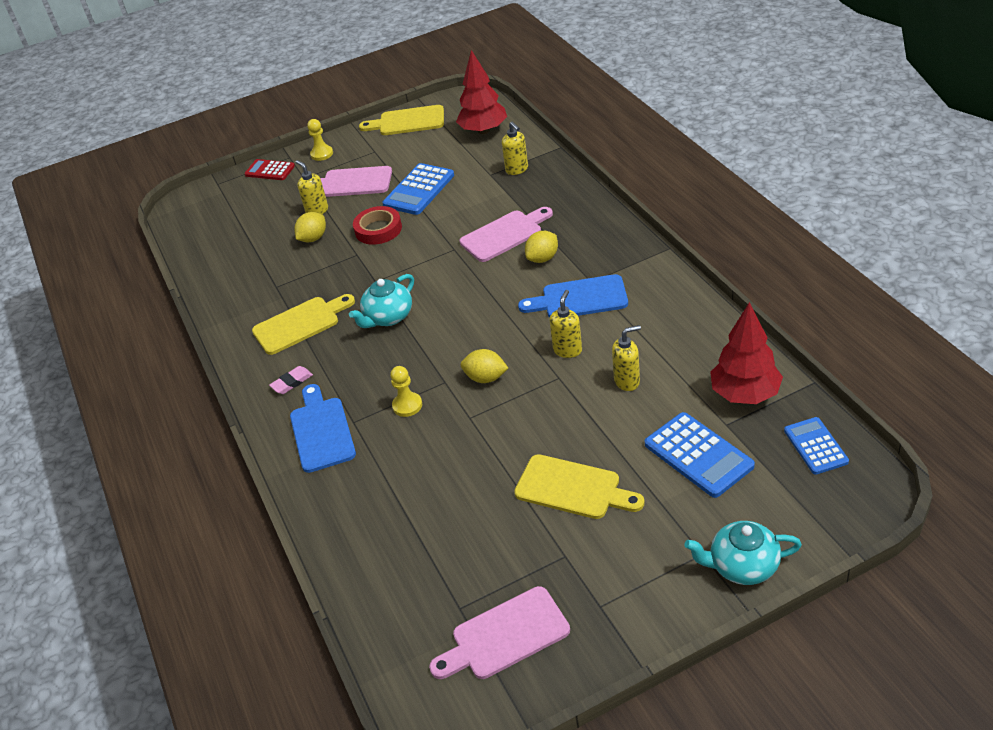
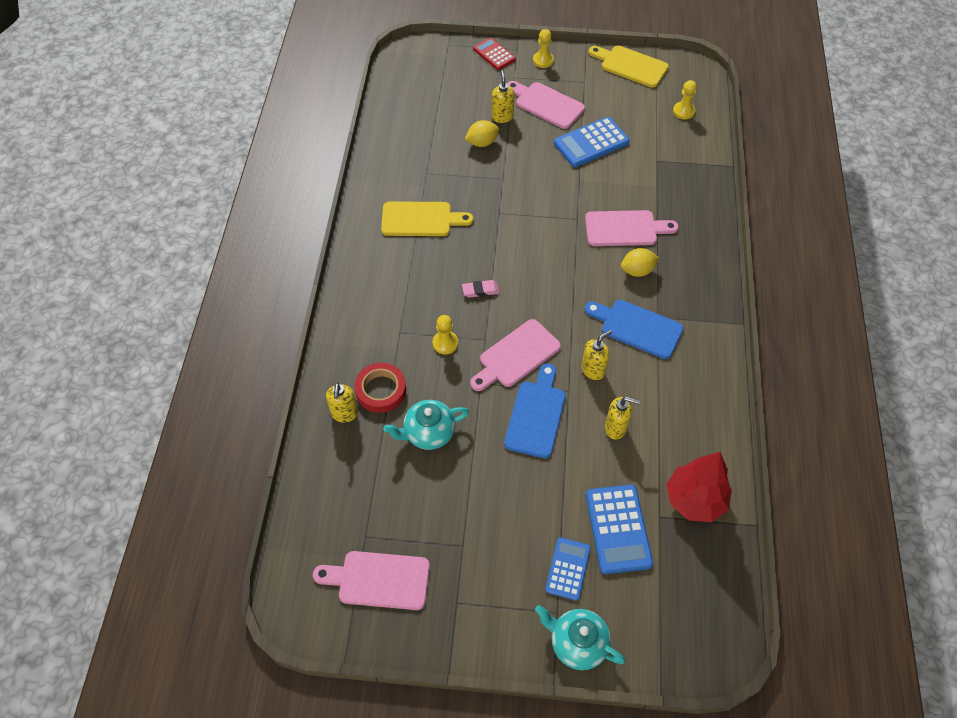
camera: 25 degrees right, 15 degrees up
pink eraser [269,366,313,394] -> pink eraser moved to [462,280,500,298]
blue cutting board [290,384,356,473] -> blue cutting board moved to [504,364,566,458]
turquoise teapot [349,274,414,328] -> turquoise teapot moved to [383,400,469,450]
red tape [353,206,402,245] -> red tape moved to [354,363,406,413]
red tree [456,50,507,134] -> yellow pawn [673,80,697,119]
yellow lemon [461,349,508,383] -> pink cutting board [470,319,561,391]
yellow soap dispenser [502,122,528,175] -> yellow soap dispenser moved to [326,383,358,422]
yellow cutting board [514,454,645,519] -> none
blue calculator [784,417,849,475] -> blue calculator moved to [545,537,591,601]

